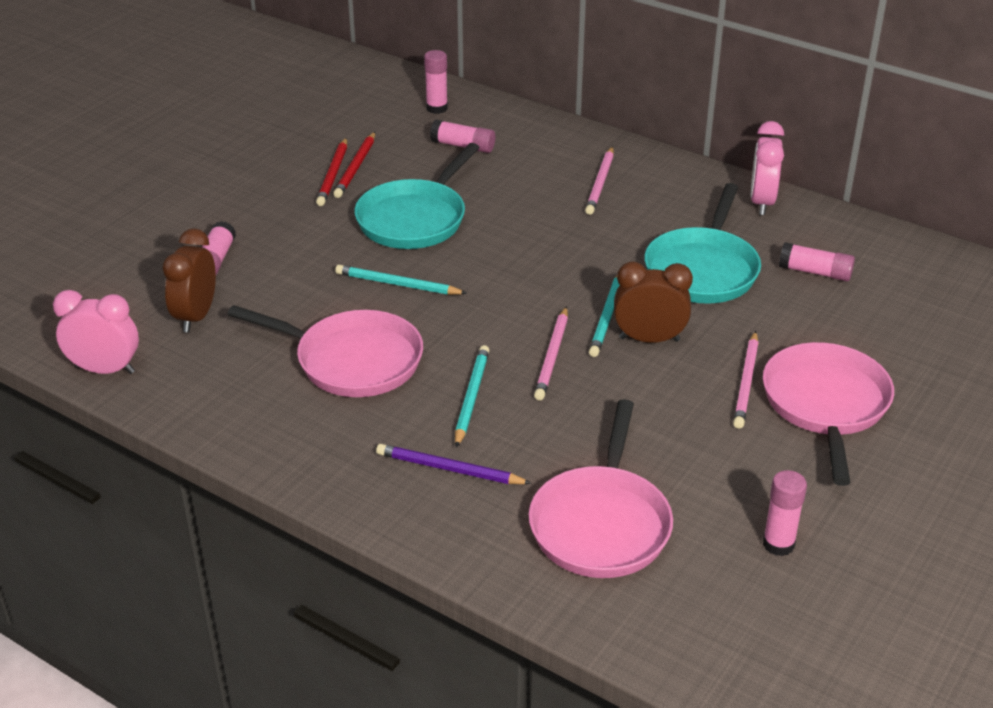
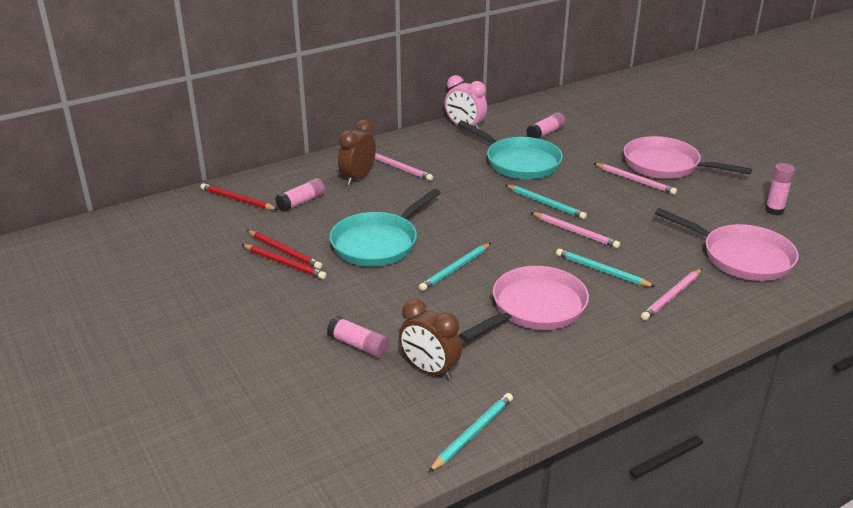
camera: 65 degrees left, 5 degrees down
pink clock [53,290,139,374] -> turquoise pencil [428,393,513,473]
turquoise pan [354,143,480,249] -> turquoise pan turned 75 degrees clockwise [330,189,441,267]
purple pencil [376,444,532,484] -> pink pencil [641,269,702,320]
pink glue stick [424,50,448,114] -> red pencil [200,183,278,210]
brown clock [614,261,693,343] -> brown clock moved to [338,120,376,185]

